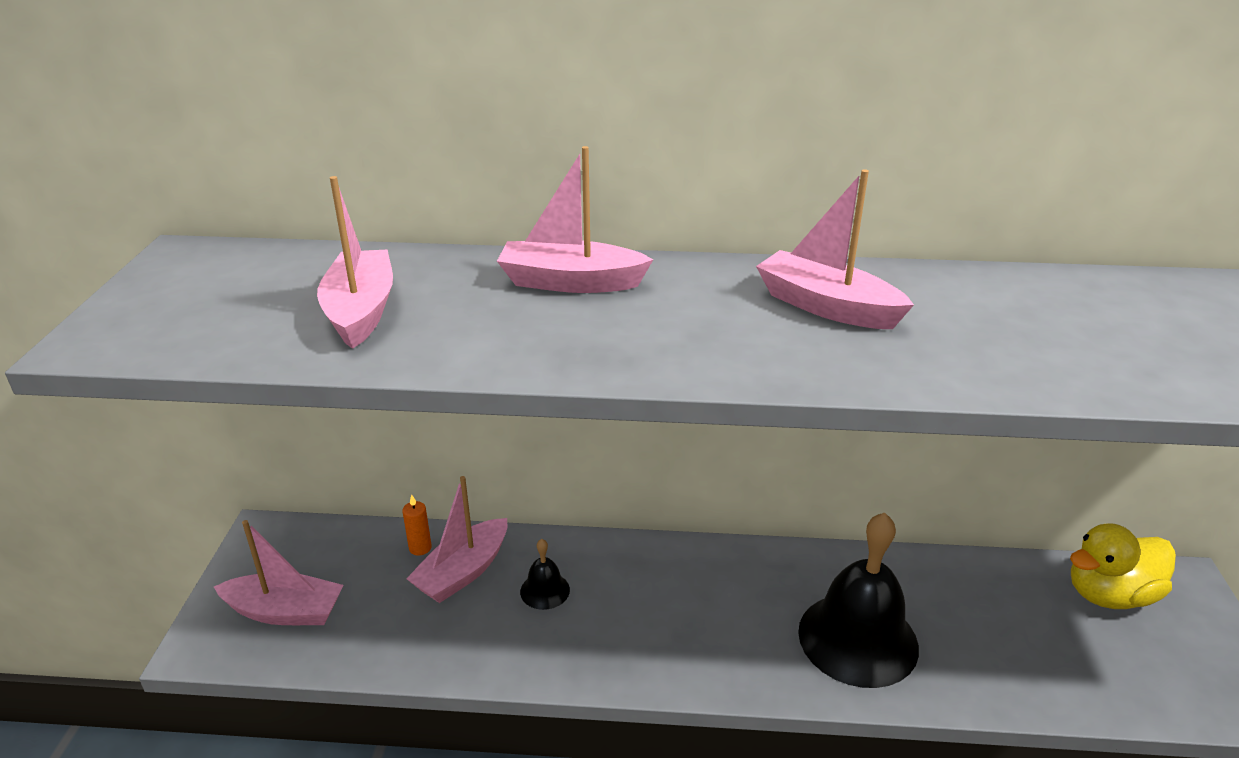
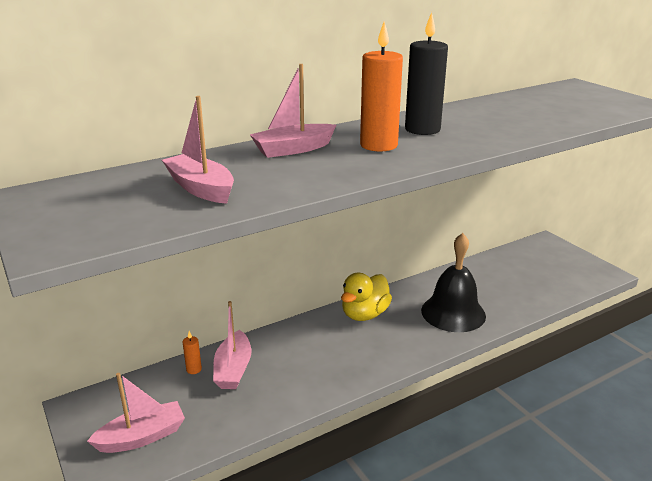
camera: 35 degrees left, 5 degrees down
black bell [520,539,570,610] -> none
pink boat [756,169,914,329] -> black candle [405,12,448,135]
yellow duck [1070,523,1176,609] -> yellow duck moved to [341,272,392,321]
none -> orange candle [360,21,403,152]

